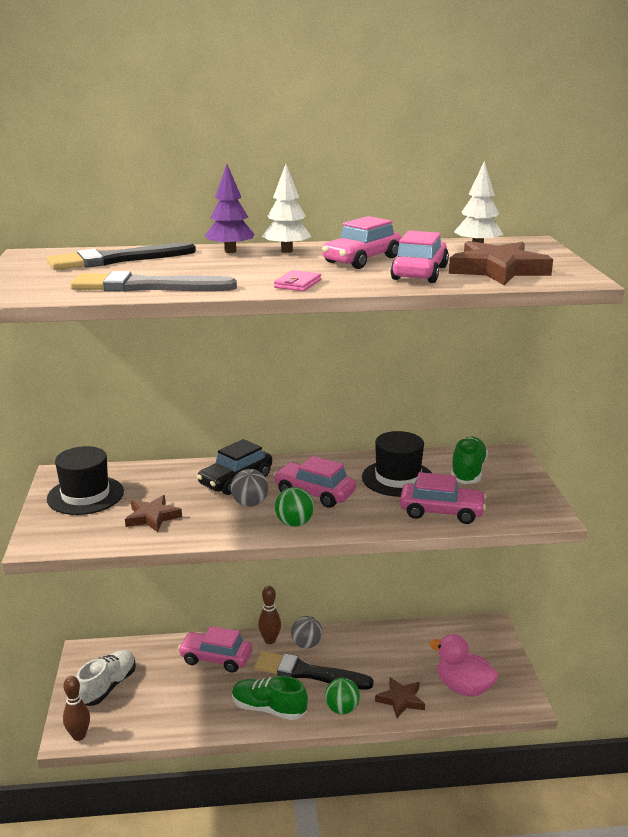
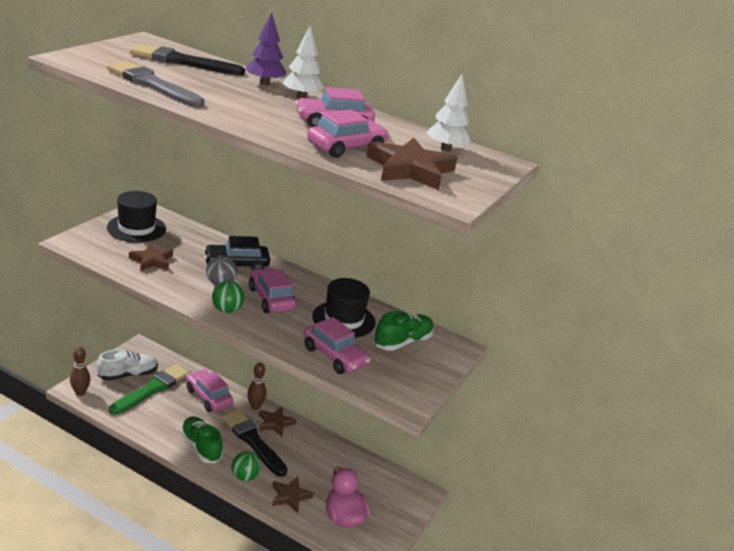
camera: 30 degrees right, 5 degrees up
pink wallet [274,270,321,291] -> none
grey ball [291,616,322,648] -> brown star [259,407,296,436]
none -> green brush [109,364,190,415]

